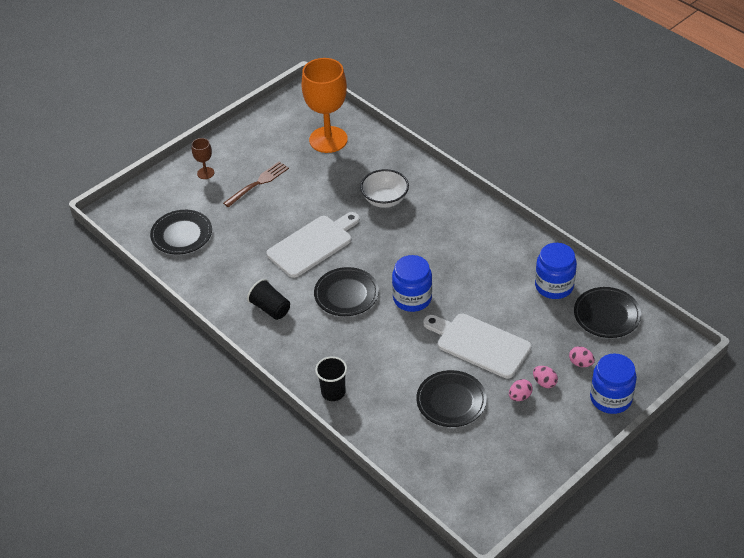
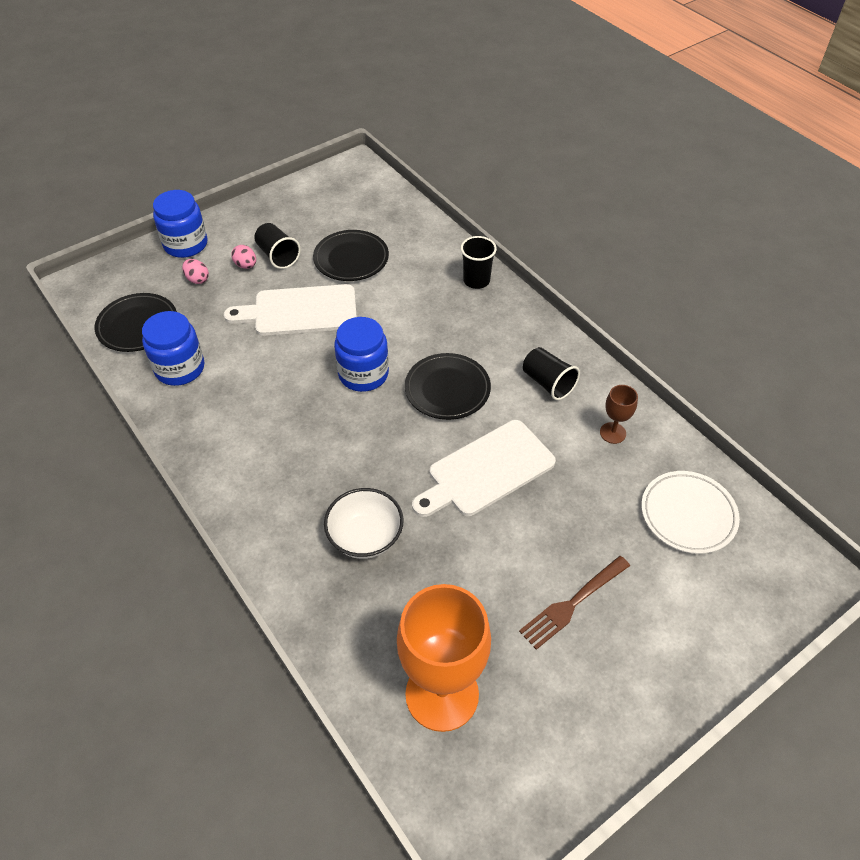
camera: 175 degrees left, 5 degrees up
black plate [150,210,212,255] -> white plate [641,471,740,554]
brown goblet [192,138,214,179] -> brown goblet moved to [600,385,638,444]
white cutting board [423,314,531,379] -> white cutting board turned 135 degrees clockwise [224,284,357,336]
pink egg [509,379,533,401] -> black cup [254,223,301,269]

